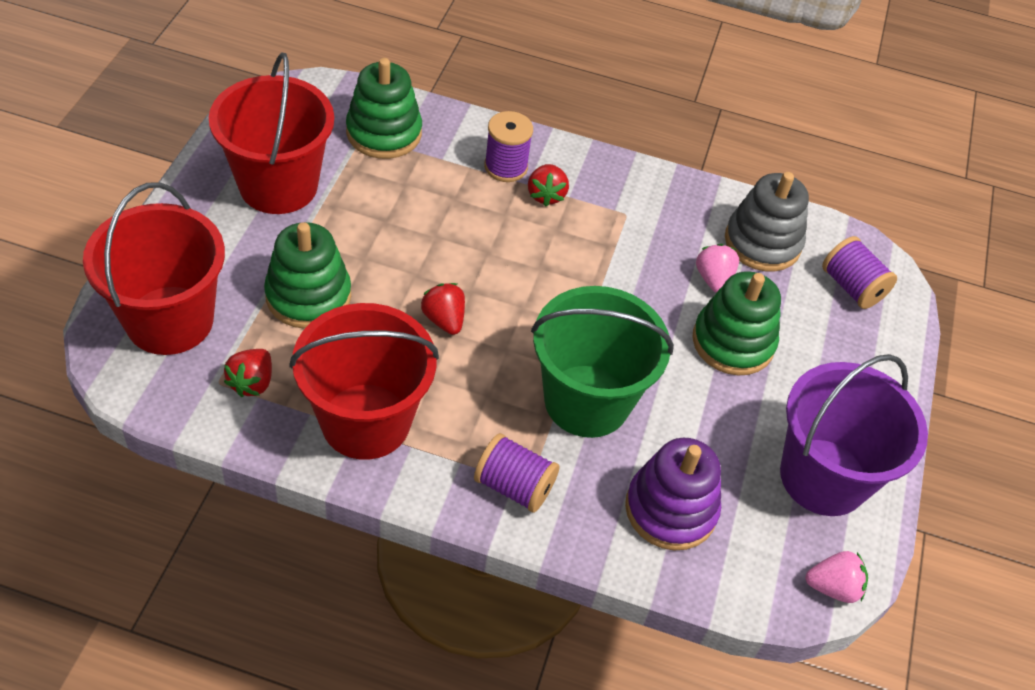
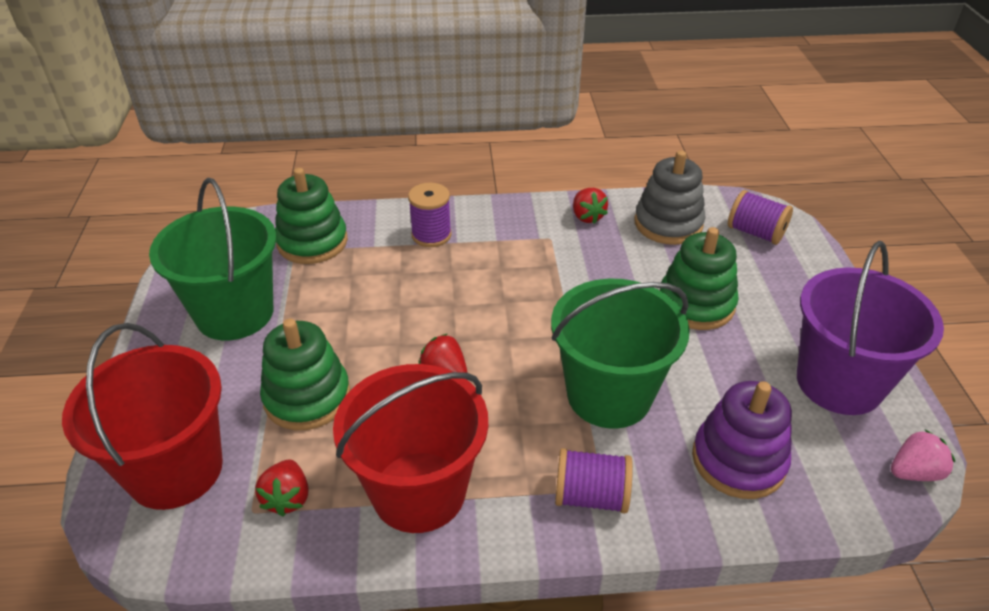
camera: 15 degrees left, 10 degrees down
red bucket [209,52,334,214] -> green bucket [149,178,276,340]
red strawberry [528,164,569,207] -> red strawberry moved to [573,188,608,224]
pink strawberry [696,244,739,293] -> none

